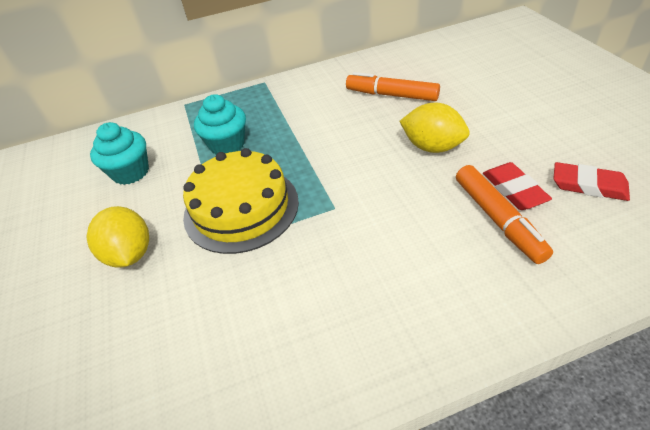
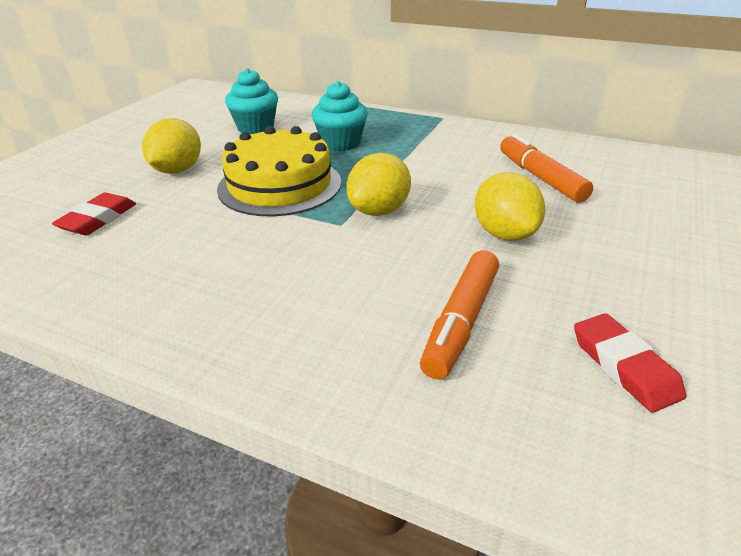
camera: 40 degrees right, 10 degrees down
red eraser [483,162,552,210] -> red eraser moved to [52,193,136,235]
none -> yellow lemon [347,153,411,216]

